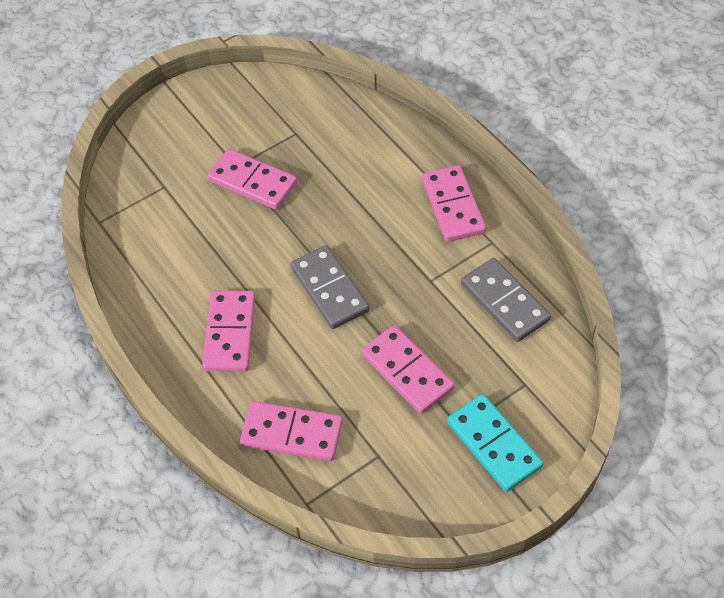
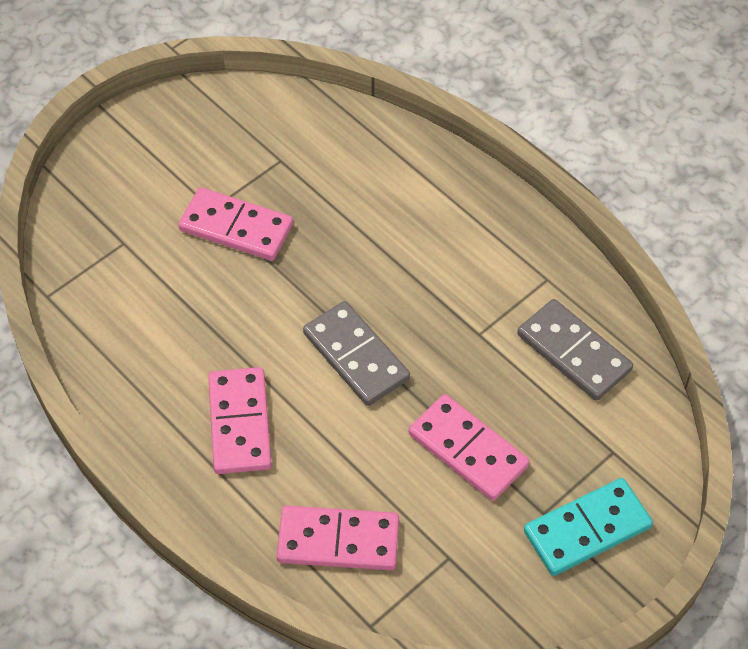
camera: 10 degrees left, 0 degrees up
pink domino [422,165,486,242] -> none
turquoise domino [447,394,543,492] -> turquoise domino turned 75 degrees counterclockwise [524,478,653,576]

